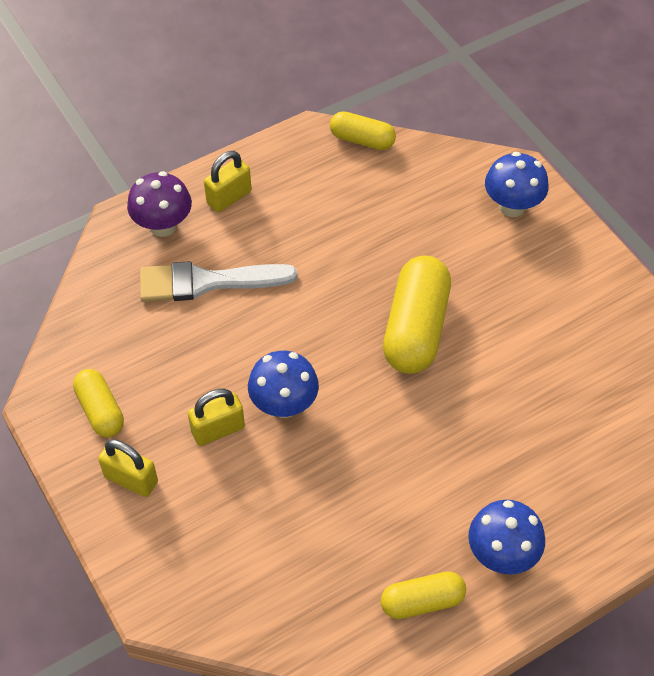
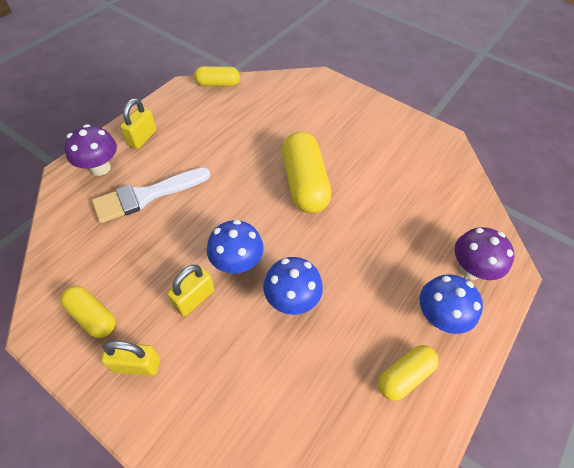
camera: 25 degrees left, 0 degrees up
blue mushroom [485,152,549,217] -> blue mushroom moved to [263,257,323,315]
none -> purple mushroom [455,227,515,280]

